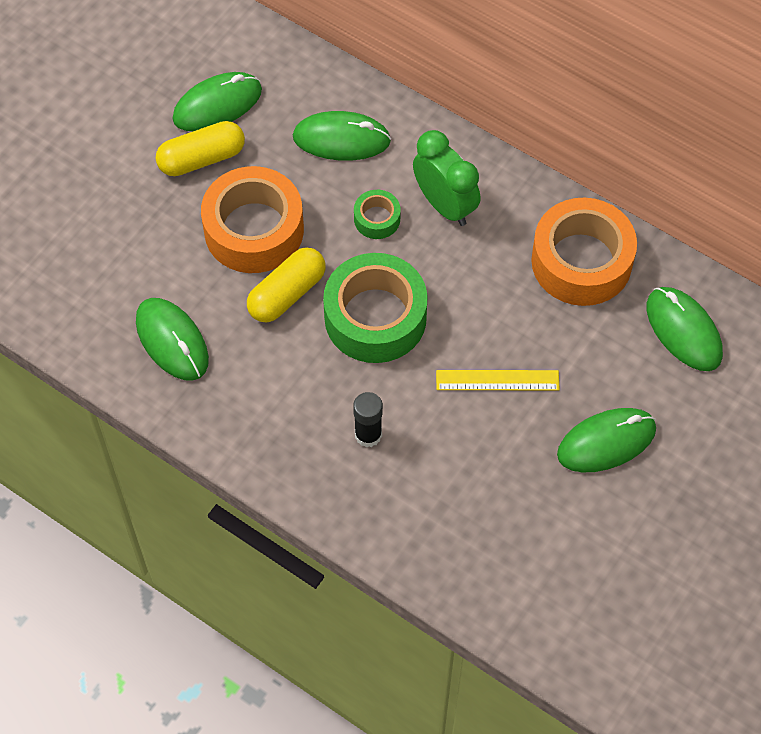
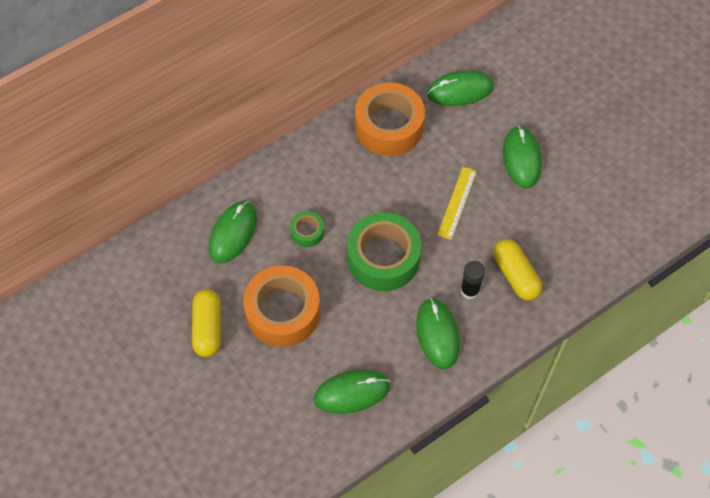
camera: 70 degrees left, 0 degrees up
green mouse [172,72,262,131] -> green mouse moved to [416,298,460,369]
yellow capsule [247,247,326,322] -> yellow capsule moved to [493,239,542,301]
green clock [413,130,480,226] -> none

